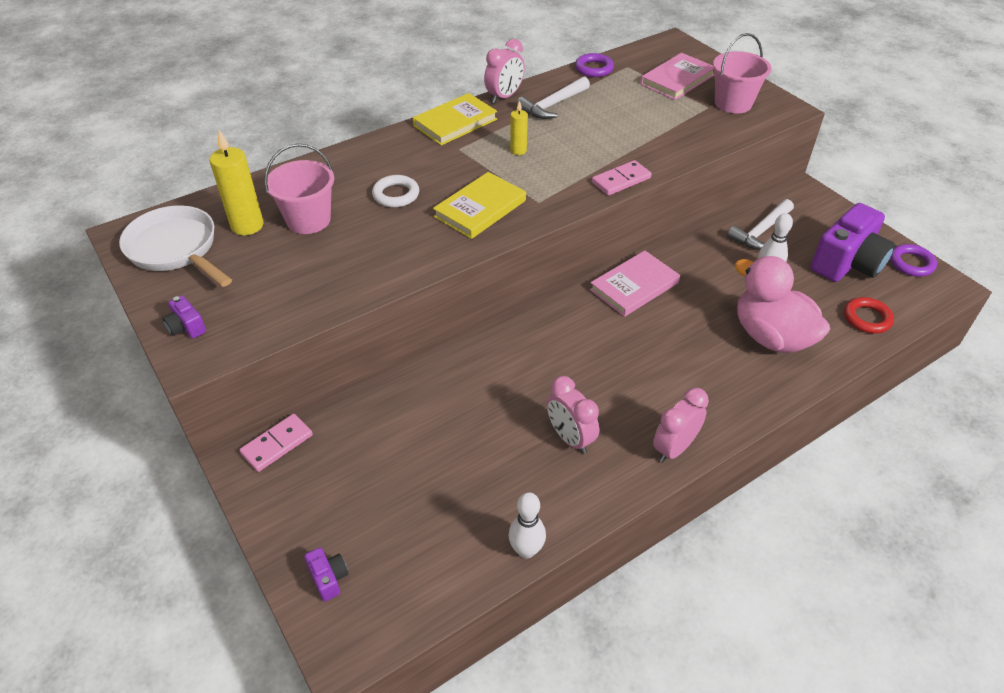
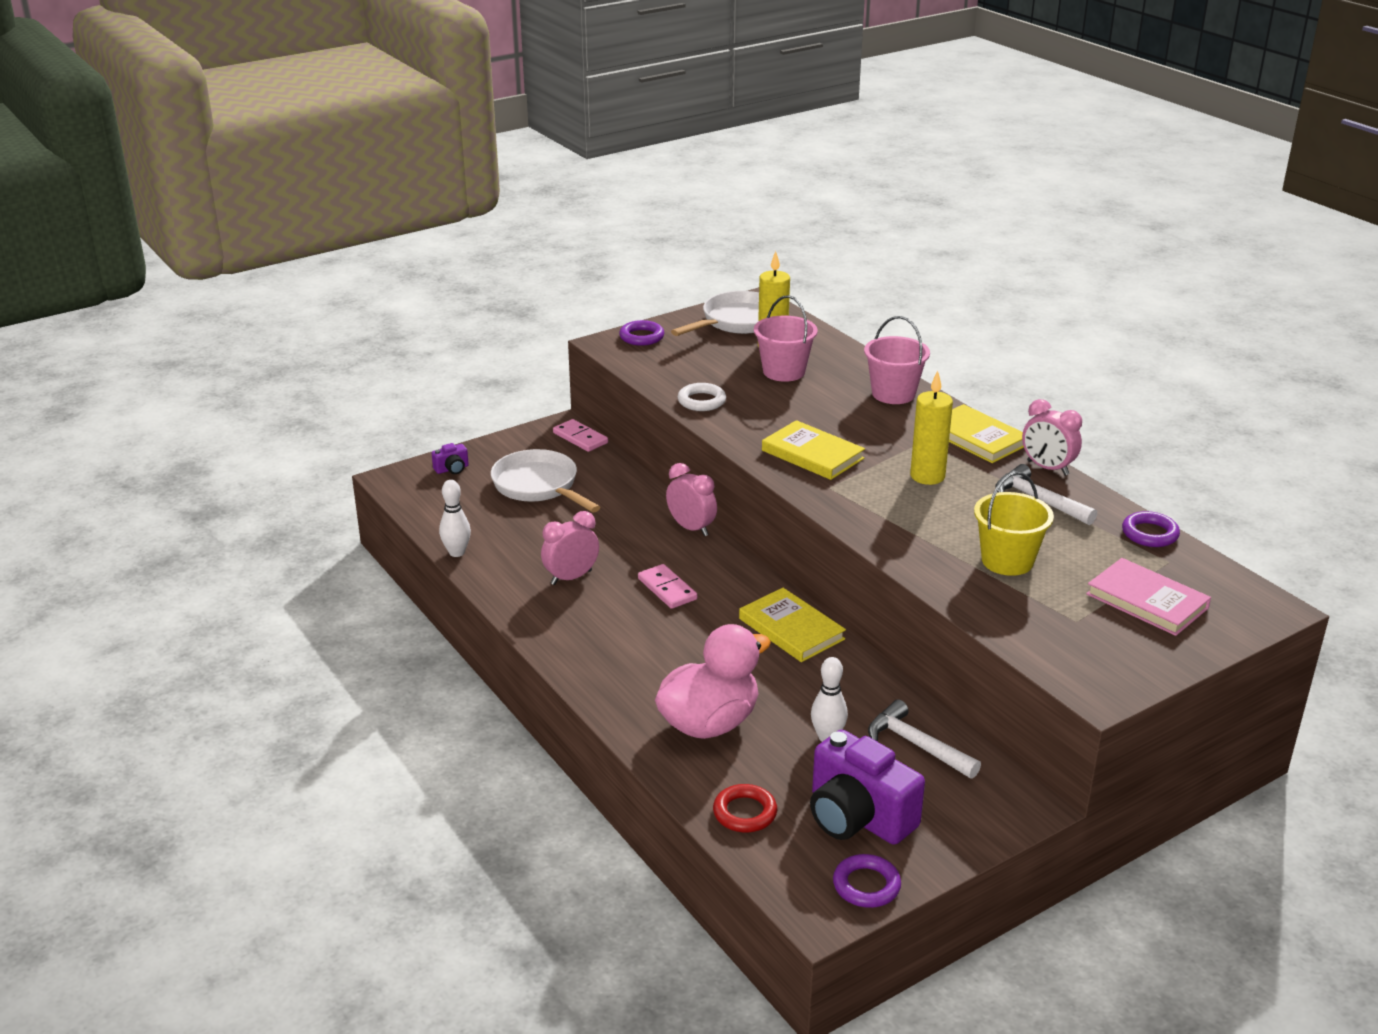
camera: 90 degrees right, 15 degrees down
purple camera [163,295,206,339] -> purple ring [619,320,664,346]
white ring [372,175,419,207] -> white ring moved to [678,383,726,411]
yellow candle [510,100,528,155] -> yellow candle [910,371,953,485], size x1.77
pink book [590,250,680,317] -> yellow book [739,588,846,662]
pink domino [592,160,652,196] -> pink domino moved to [638,564,697,609]
pink clock [653,388,709,463] -> pink clock moved to [666,463,717,536]
pink bucket [713,33,772,113] -> pink bucket moved to [864,316,930,404]
none -> white pan [491,449,600,512]
none -> yellow bucket [974,472,1054,576]

